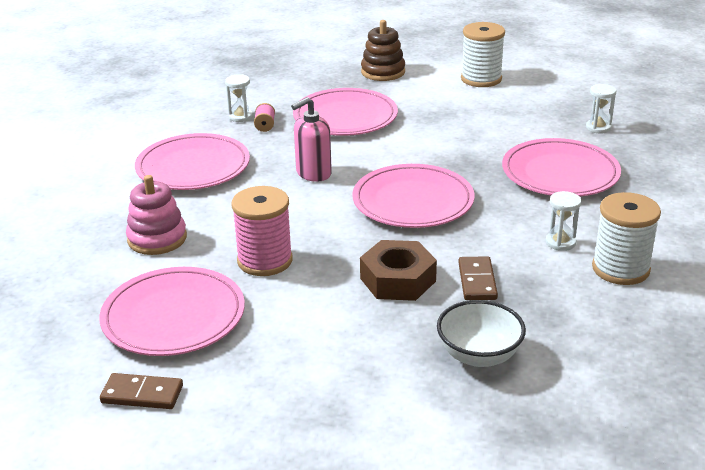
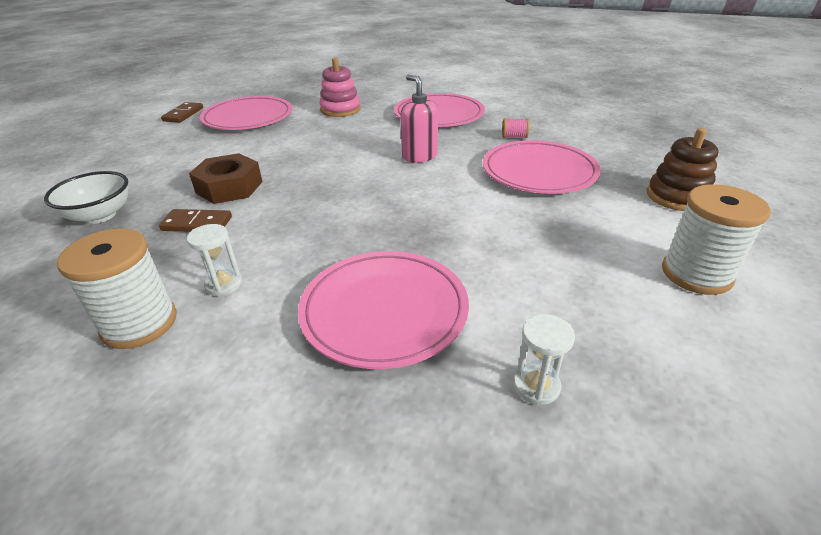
camera: 95 degrees right, 5 degrees up
white hourglass [225,74,253,122] -> none
pink spool [232,186,293,276] -> none
pink plate [352,164,474,228] -> none

